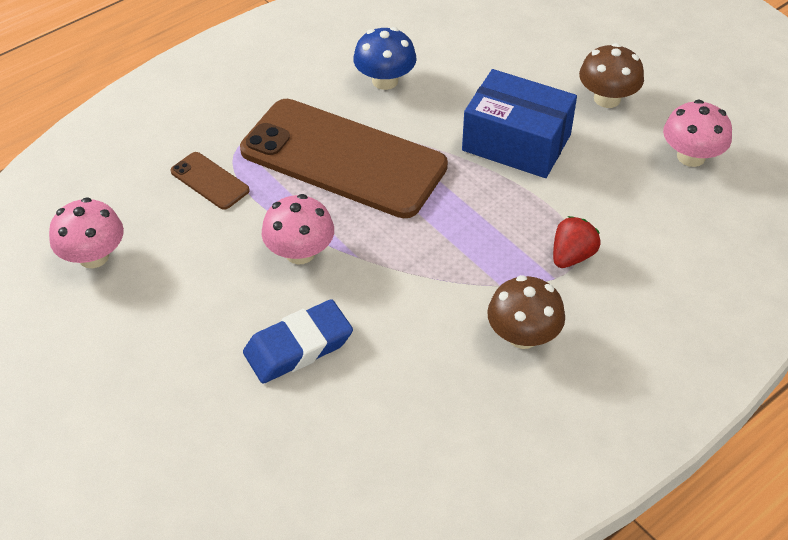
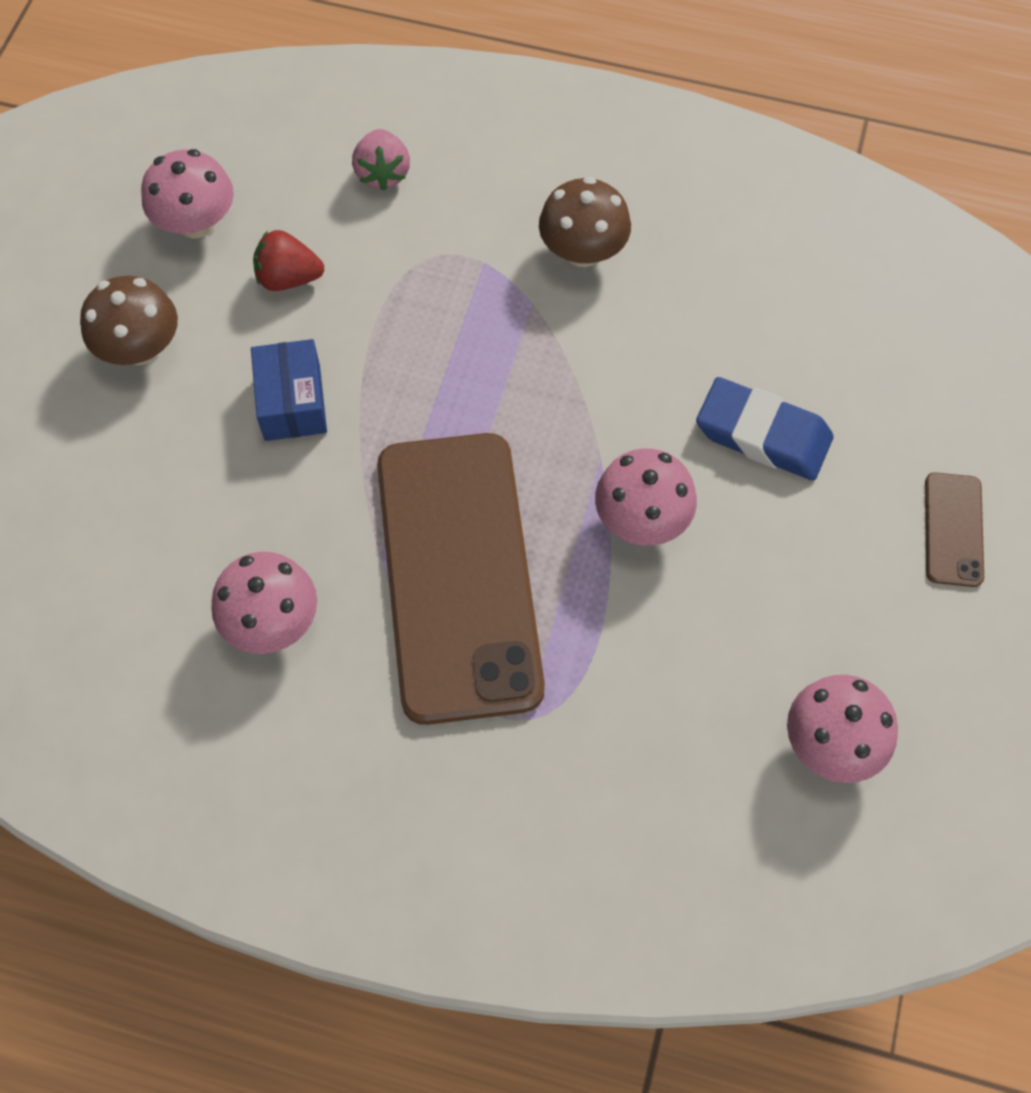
camera: 125 degrees left, 15 degrees up
brown phone [170,152,250,210] -> brown phone moved to [925,472,984,587]
blue mushroom [353,27,416,90] -> pink mushroom [211,552,317,654]
blue box [462,69,577,178] -> blue box [251,339,327,441], size x0.62
red strawberry [553,216,601,268] -> red strawberry moved to [253,230,324,291]
none -> pink strawberry [352,129,410,191]

